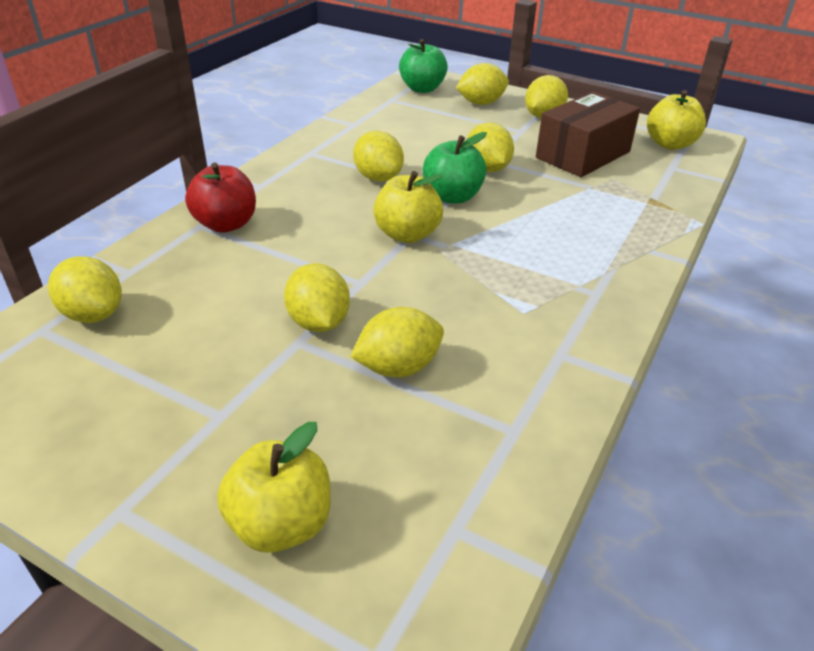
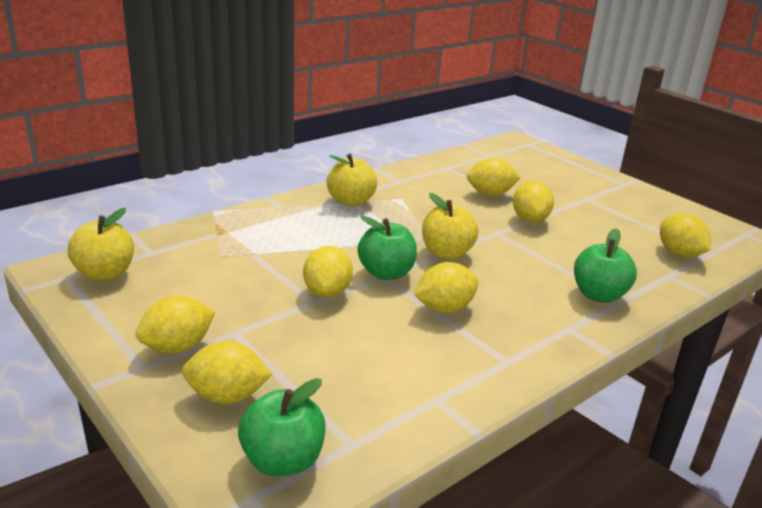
camera: 160 degrees left, 10 degrees down
red apple [185,163,256,233] -> green apple [574,228,637,303]
yellow apple [217,422,331,553] -> yellow apple moved to [327,154,377,206]
yellow lemon [353,131,404,182] -> yellow lemon turned 75 degrees clockwise [414,262,479,313]
brown box [536,91,640,177] -> none

